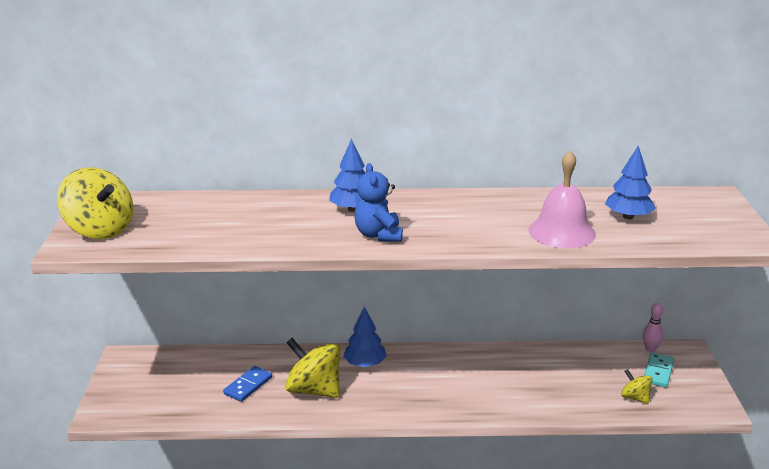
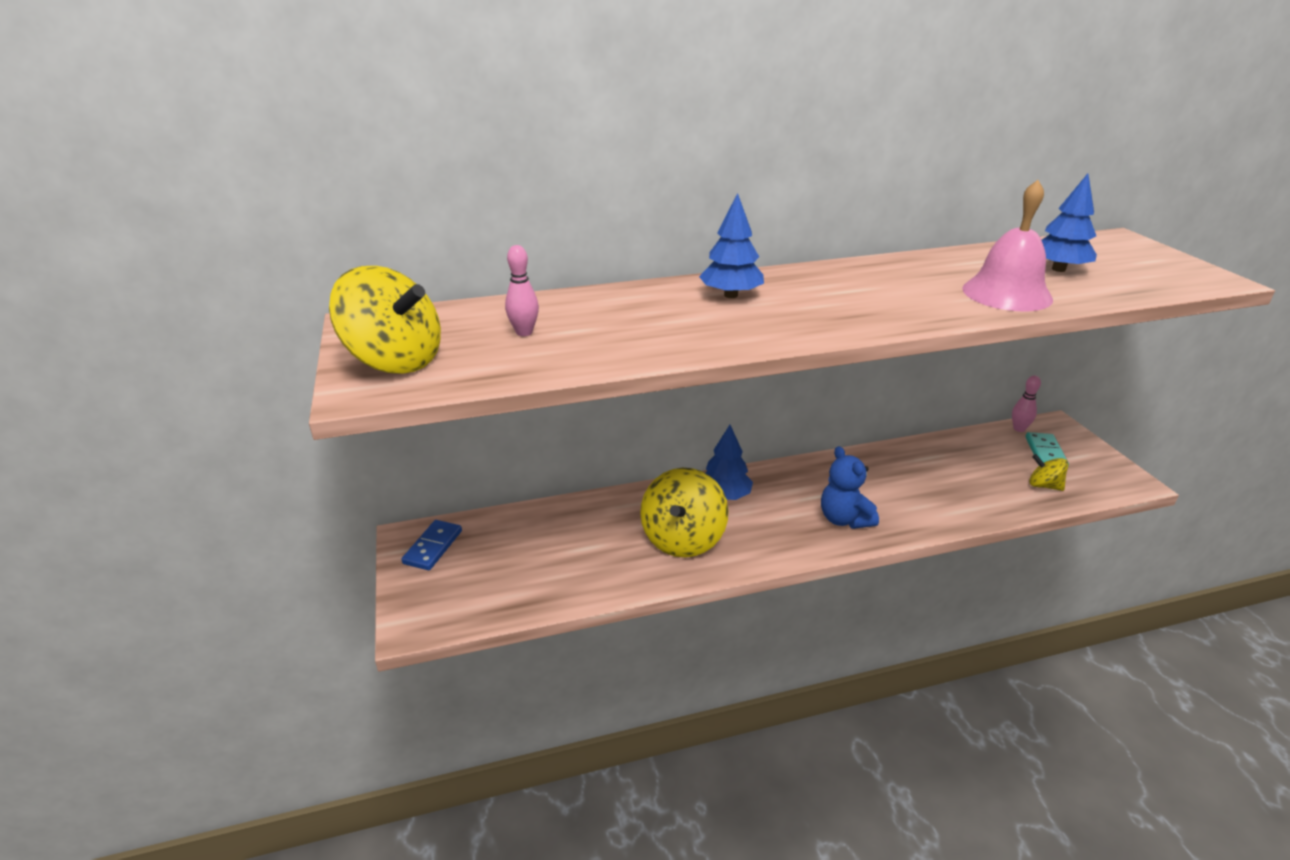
camera: 15 degrees left, 5 degrees up
blue domino [223,366,272,402] -> blue domino moved to [401,520,462,570]
yellow spinning top [285,338,340,398] -> yellow spinning top turned 90 degrees counterclockwise [640,468,728,558]
blue teddy bear [355,163,403,242] -> blue teddy bear moved to [821,446,879,529]
none -> pink bowling pin [505,245,539,336]

